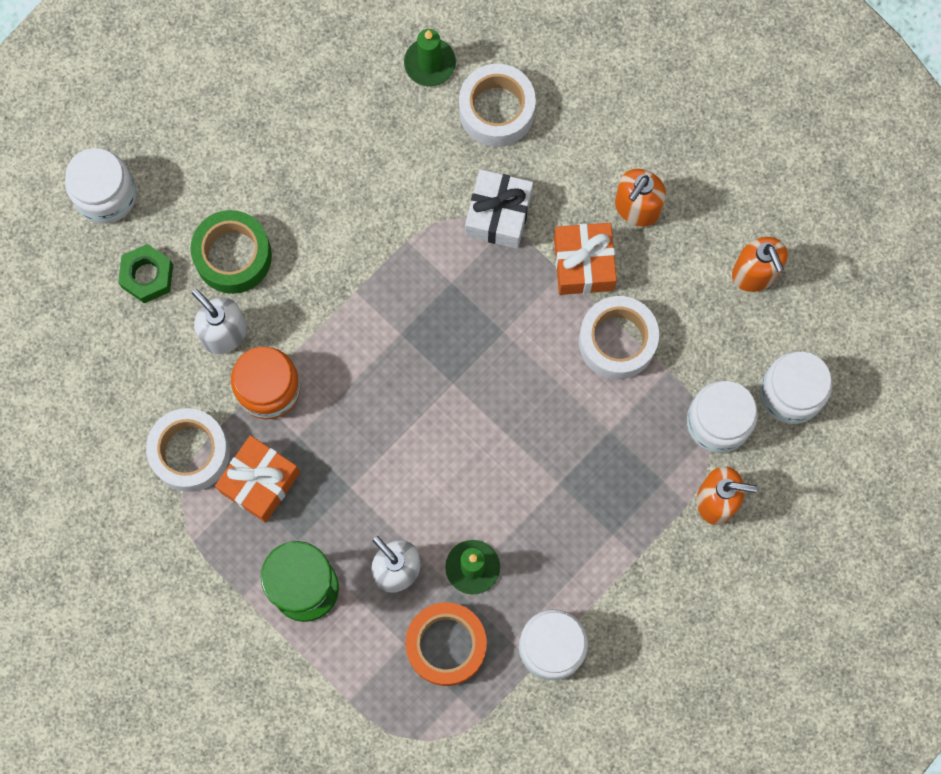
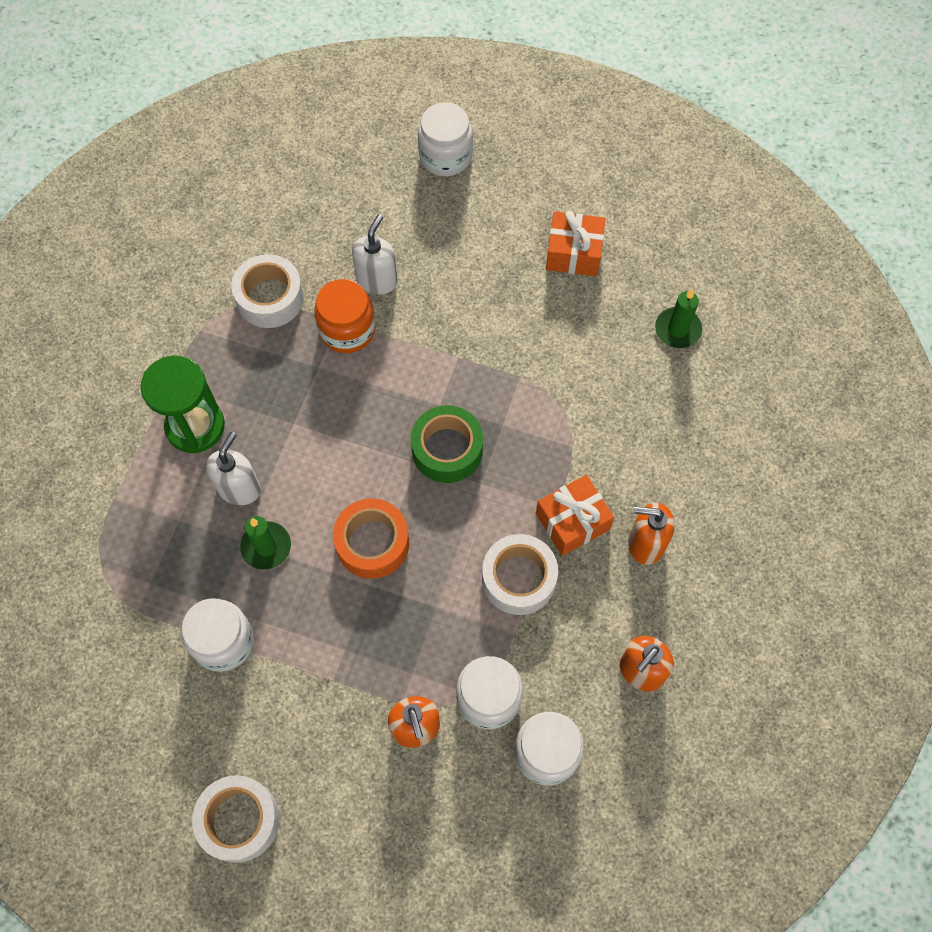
camera: 65 degrees right, 10 degrees down
green nut [118,244,173,303] -> none
green tape [190,210,272,294] -> green tape moved to [411,405,483,483]
orange gift [215,435,300,523] -> orange gift moved to [546,211,606,276]
orange tape [405,602,487,686] -> orange tape moved to [333,499,409,579]
white tape [459,64,536,147] -> white tape moved to [192,775,280,863]
white gift [465,169,533,249] -> none

